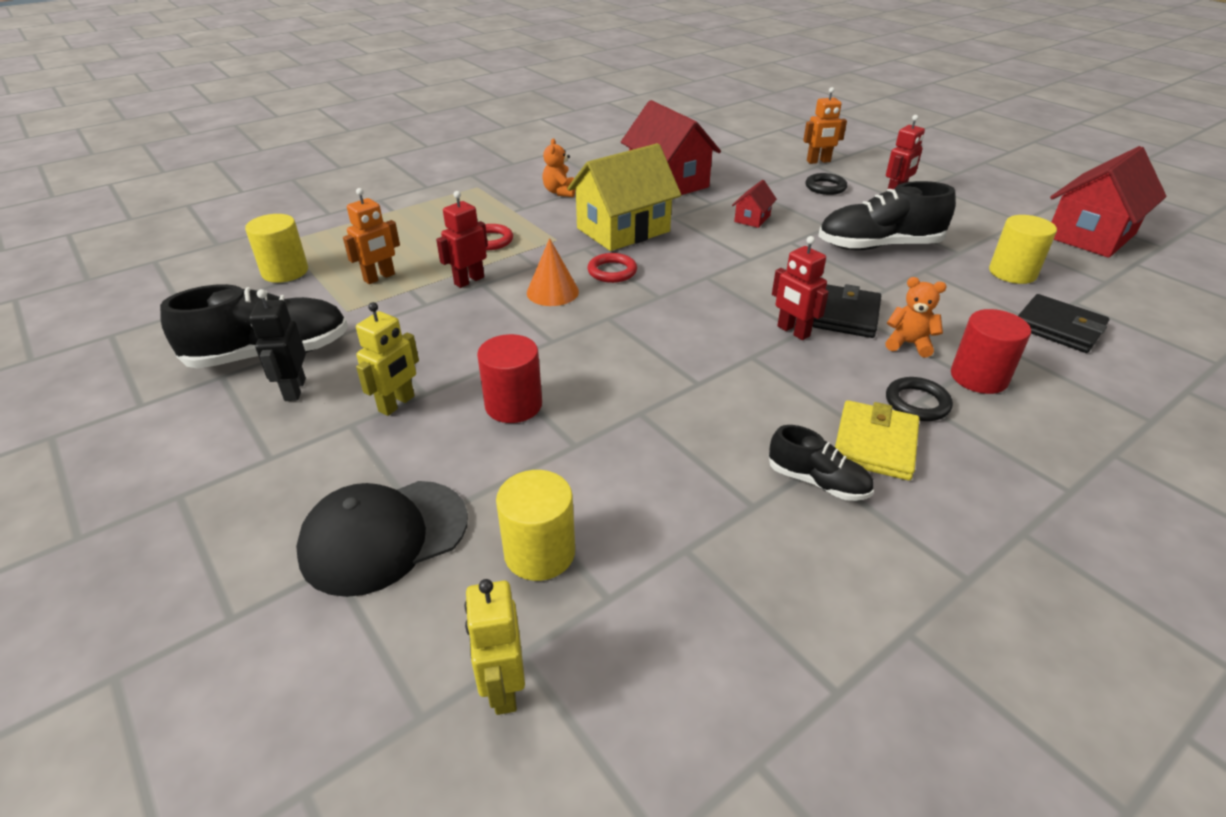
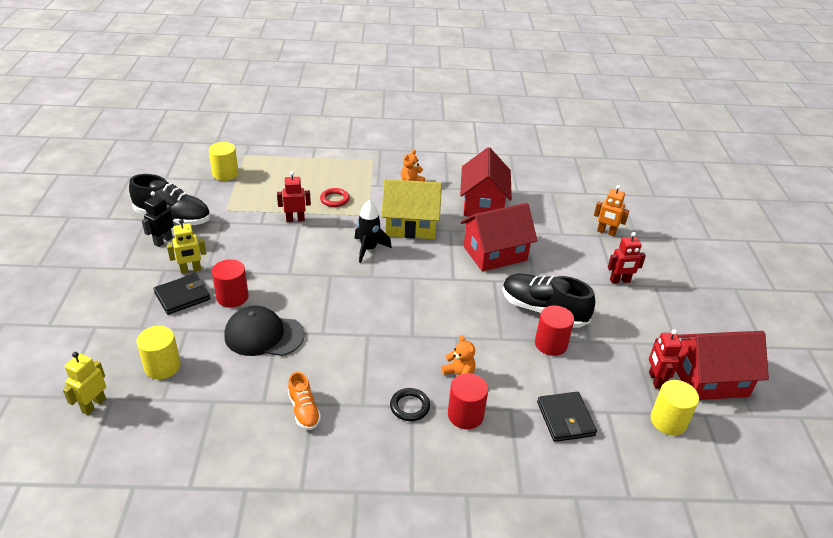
camera: 35 degrees right, 0 degrees up
black cap [296,481,468,597] -> black cap moved to [224,306,305,356]
orange robot [343,188,400,284] -> none
orange cone [527,238,579,306] -> none
red ring [587,253,637,283] -> black rocket [355,200,392,263]
red house [732,180,777,228] -> red house [461,203,538,272], size x2.23
black shoe [769,425,874,501] -> orange shoe [288,372,321,430]
red robot [772,236,829,340] -> red robot moved to [649,329,682,389]
black ring [805,173,847,195] -> none
black wallet [813,284,881,338] -> black wallet moved to [154,273,210,315]
yellow wallet [835,400,919,480] -> none
yellow cylinder [989,215,1057,284] -> yellow cylinder moved to [650,380,699,435]
none -> red cylinder [535,305,574,356]

